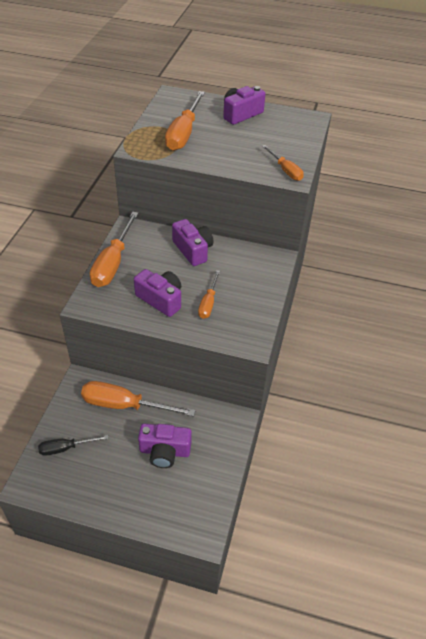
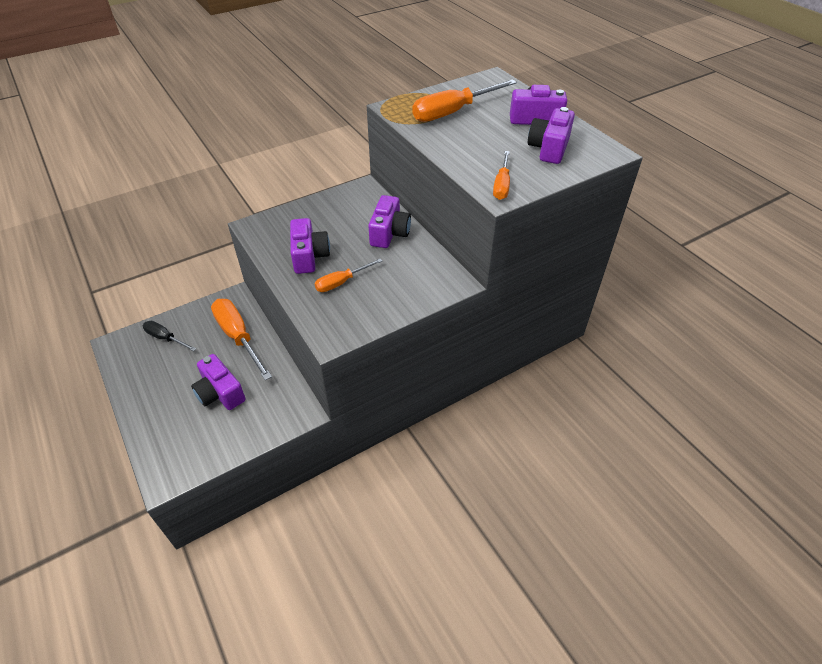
camera: 45 degrees right, 0 degrees up
orange screwdriver [90,212,139,287] -> none
none -> purple camera [528,107,575,164]

